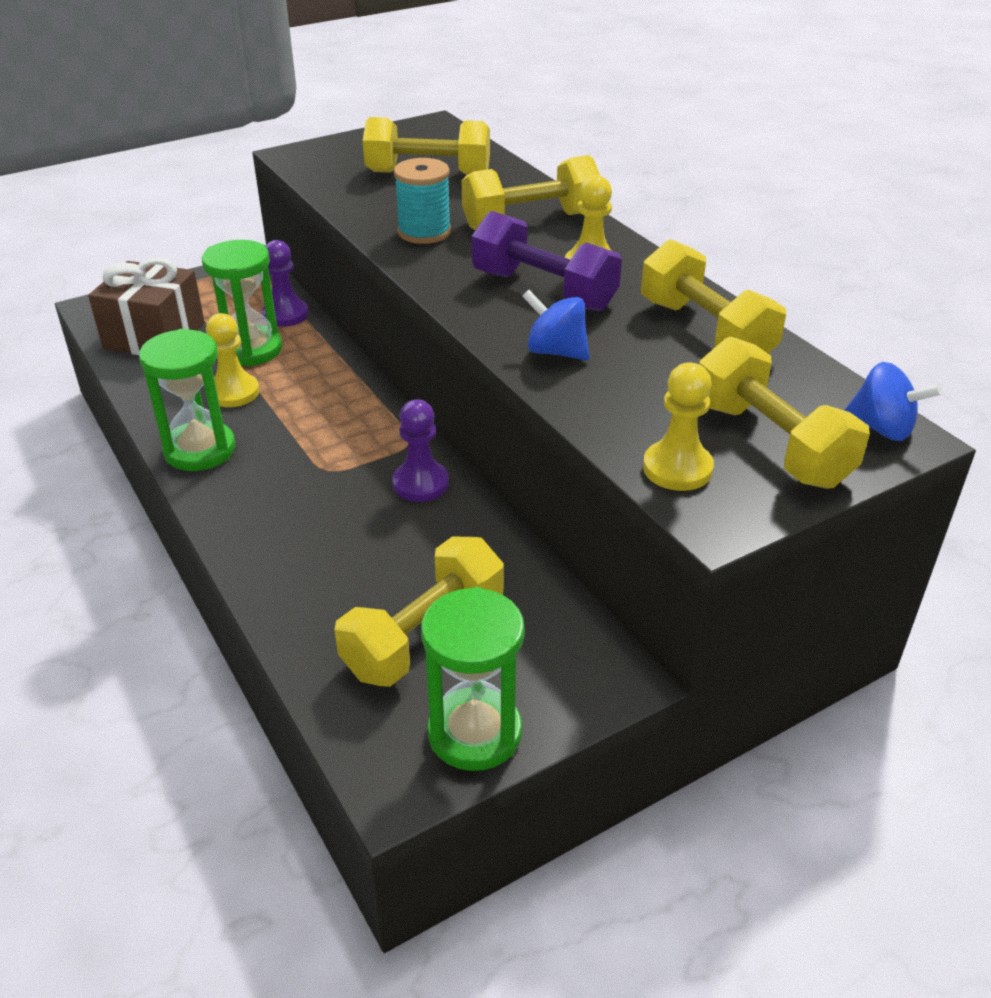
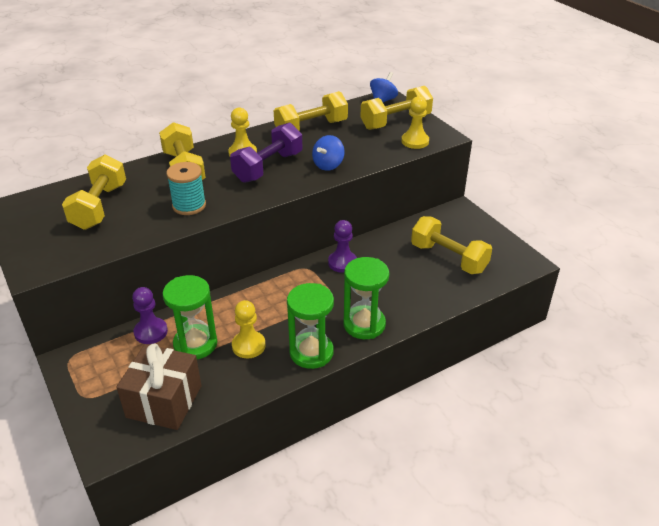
camera: 90 degrees left, 0 degrees up
green hourglass [421,587,525,771] -> green hourglass moved to [343,257,389,339]

